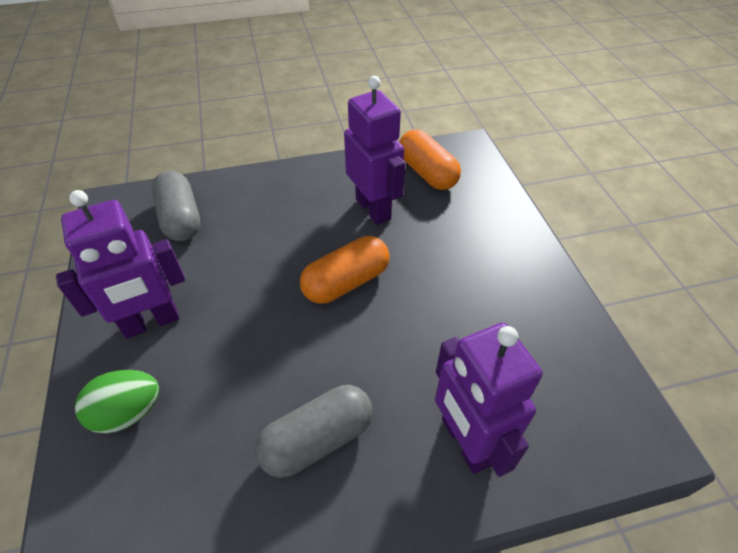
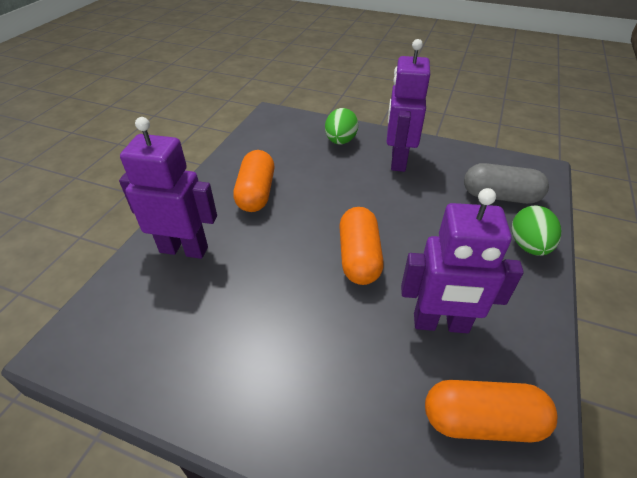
camera: 125 degrees right, 5 degrees down
grey capsule [255,385,373,478] -> orange capsule [233,150,274,212]
none -> green egg [512,206,561,256]

